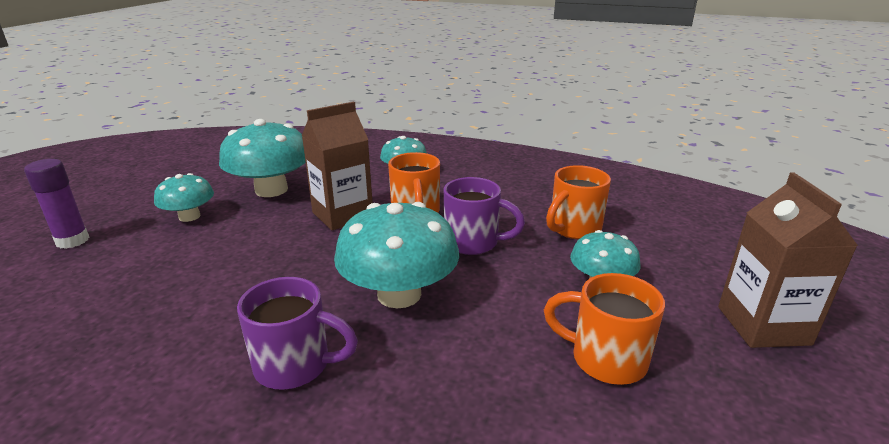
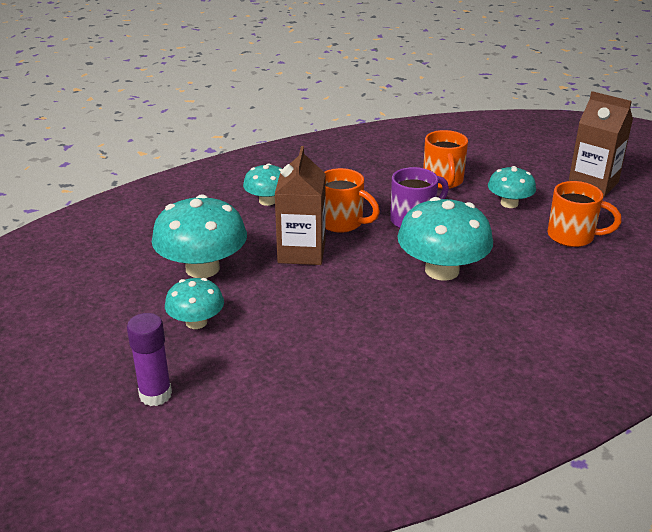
camera: 50 degrees left, 5 degrees up
purple mug [237,277,358,390] -> none
orange mug [544,273,665,385] -> orange mug turned 135 degrees counterclockwise [548,181,622,247]

